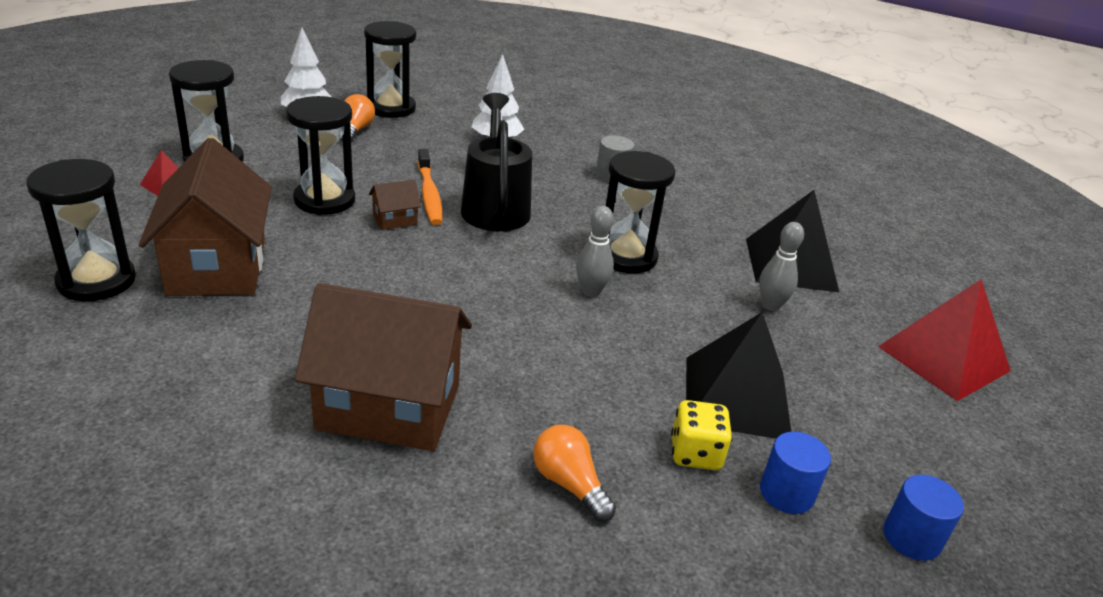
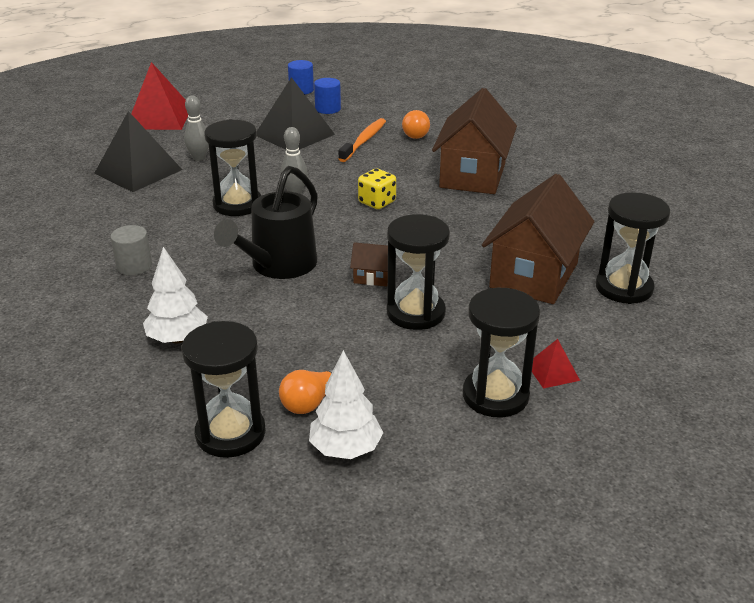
camera: 140 degrees left, 0 degrees up
brown house [295,283,472,451] -> brown house turned 60 degrees clockwise [432,88,517,194]
orange toothbrush [418,149,442,225] -> orange toothbrush moved to [339,118,386,162]
yellow dice [671,400,733,470] -> yellow dice moved to [358,168,396,209]

